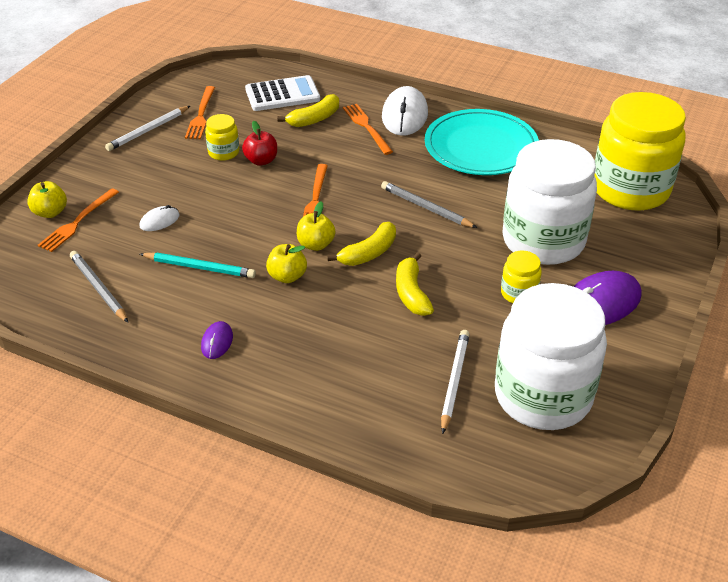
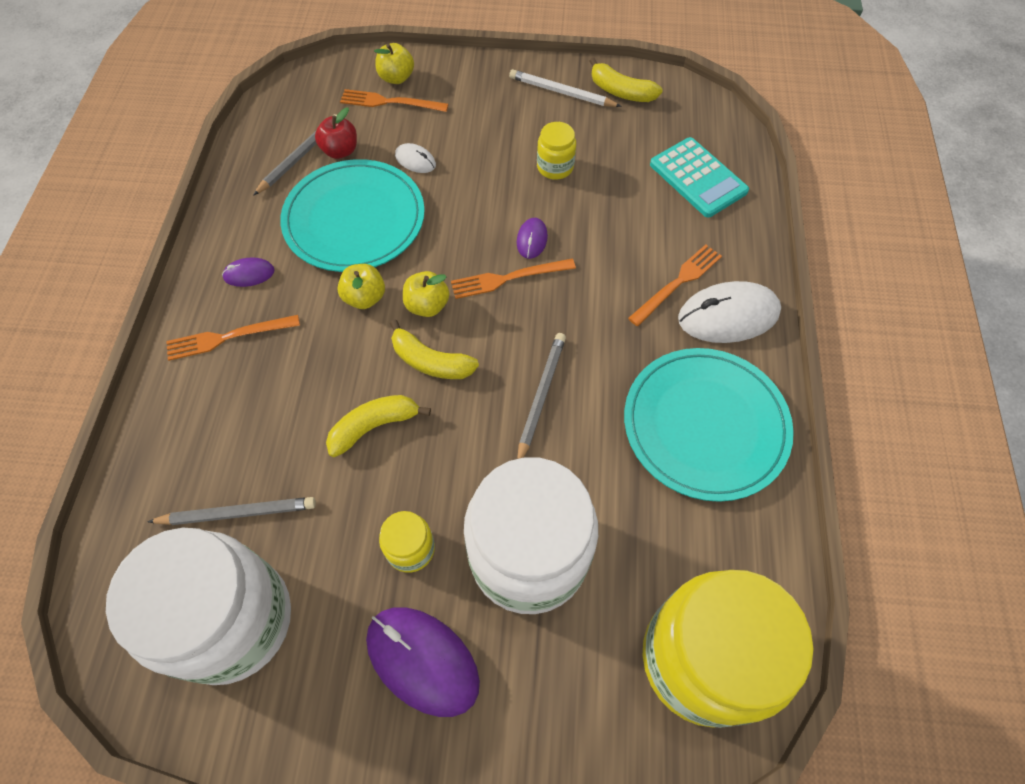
camera: 70 degrees right, 20 degrees up
turquoise pencil [140,252,256,278] -> turquoise plate [280,159,425,272]
orange fork [185,86,215,139] -> orange fork moved to [166,315,300,361]
red apple [242,121,277,166] -> red apple moved to [315,107,357,159]
white calculator [245,75,320,111] -> turquoise calculator [650,137,749,218]
yellow banana [277,94,339,127] -> yellow banana moved to [590,58,663,102]
white pencil [441,330,470,434] -> grey pencil [147,497,316,525]
none -> purple mouse [517,218,548,259]

